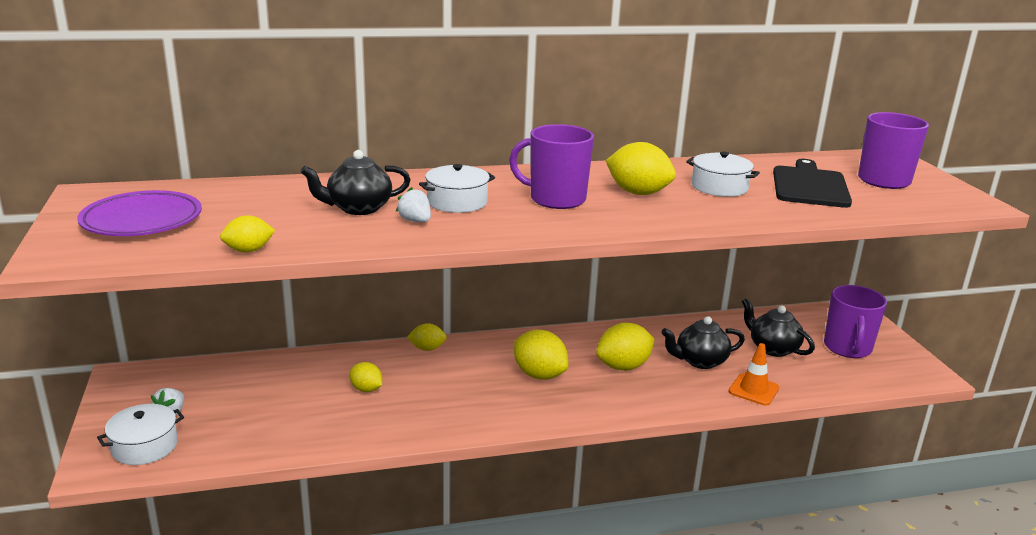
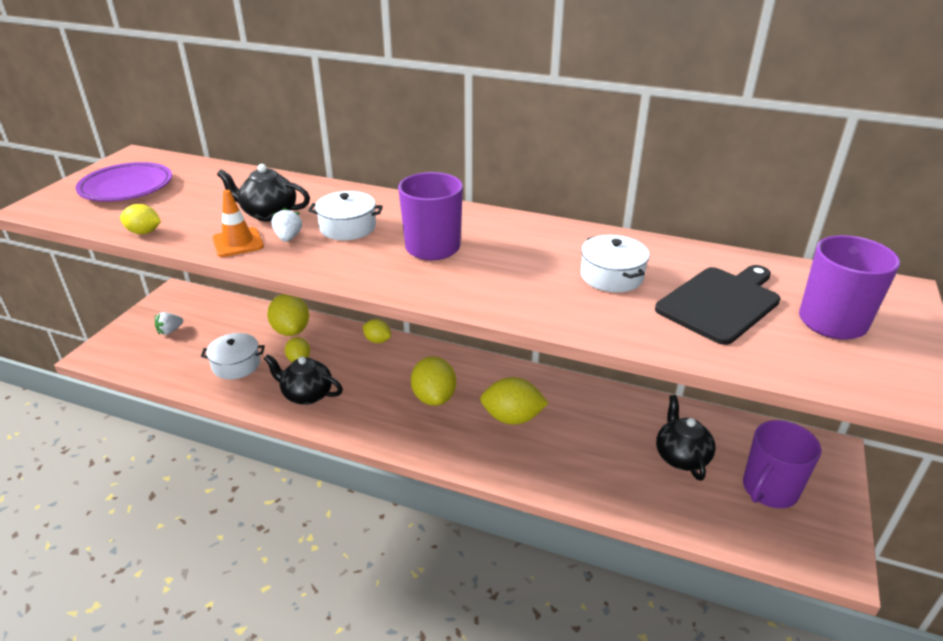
camera: 35 degrees right, 10 degrees up
white pot [97,404,184,465] -> white pot moved to [201,333,265,379]
yellow lemon [606,142,676,195] -> yellow lemon moved to [267,294,309,336]
black teapot [661,316,745,369] -> black teapot moved to [264,354,343,405]
orange traffic cone [728,343,779,406] -> orange traffic cone moved to [212,190,264,257]

